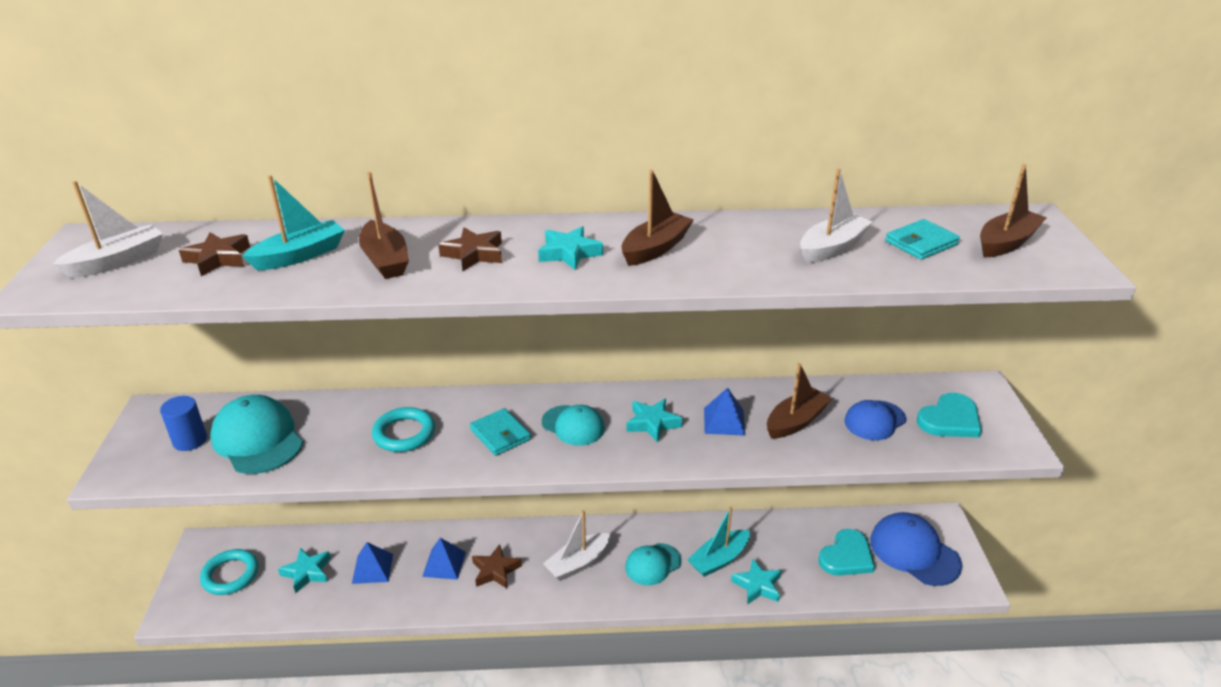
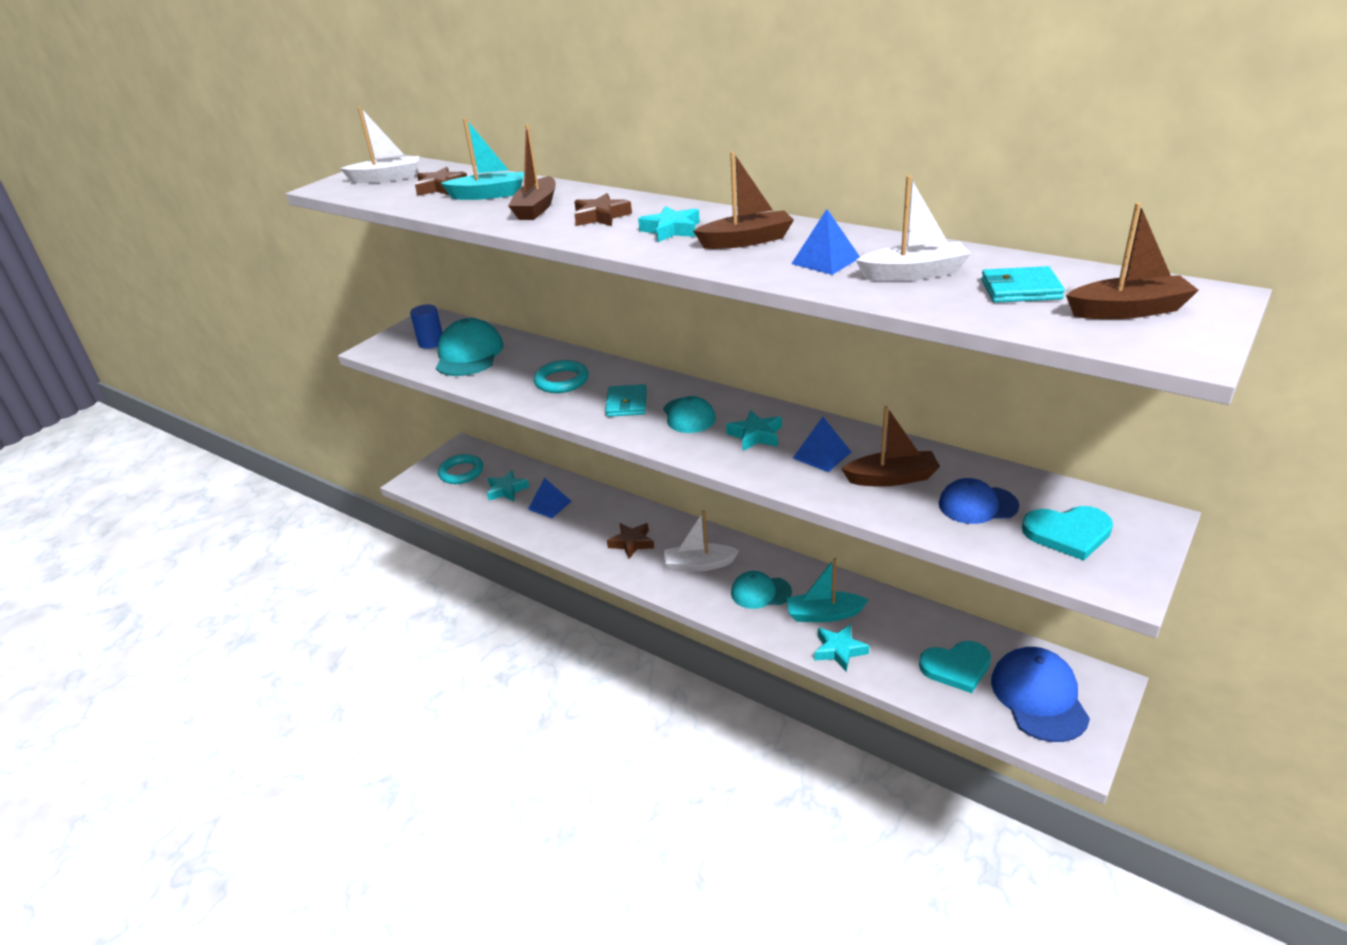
camera: 40 degrees right, 0 degrees up
blue pyramid [422,538,466,580] -> blue pyramid moved to [791,209,860,275]

